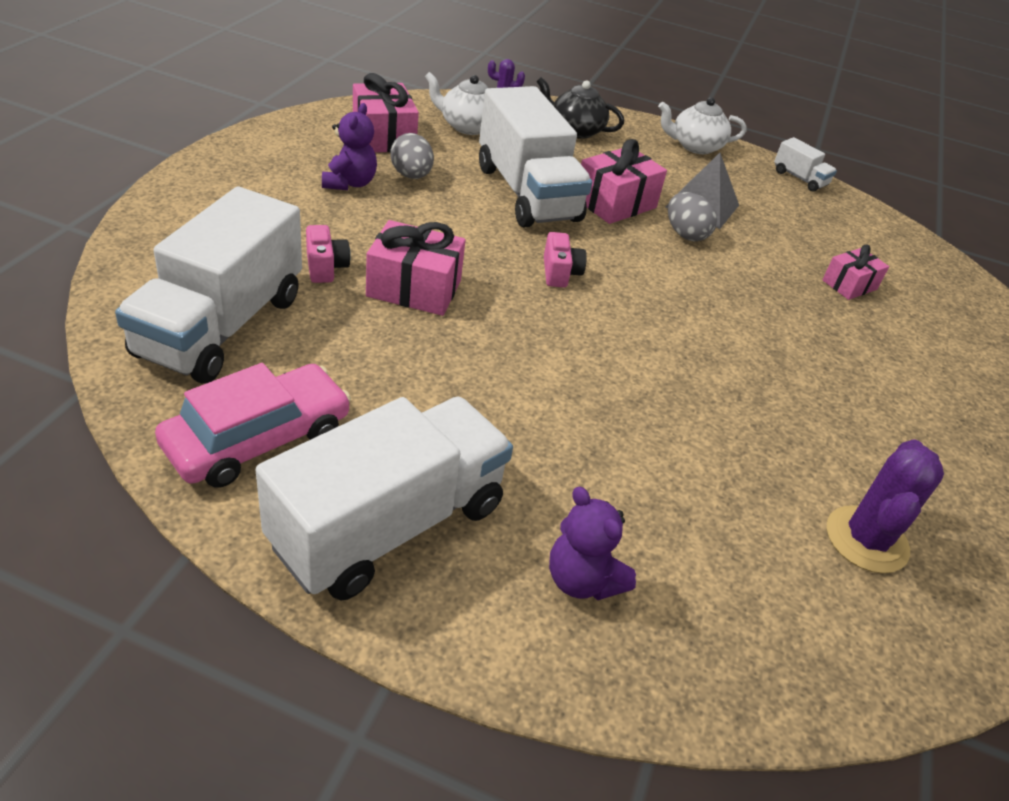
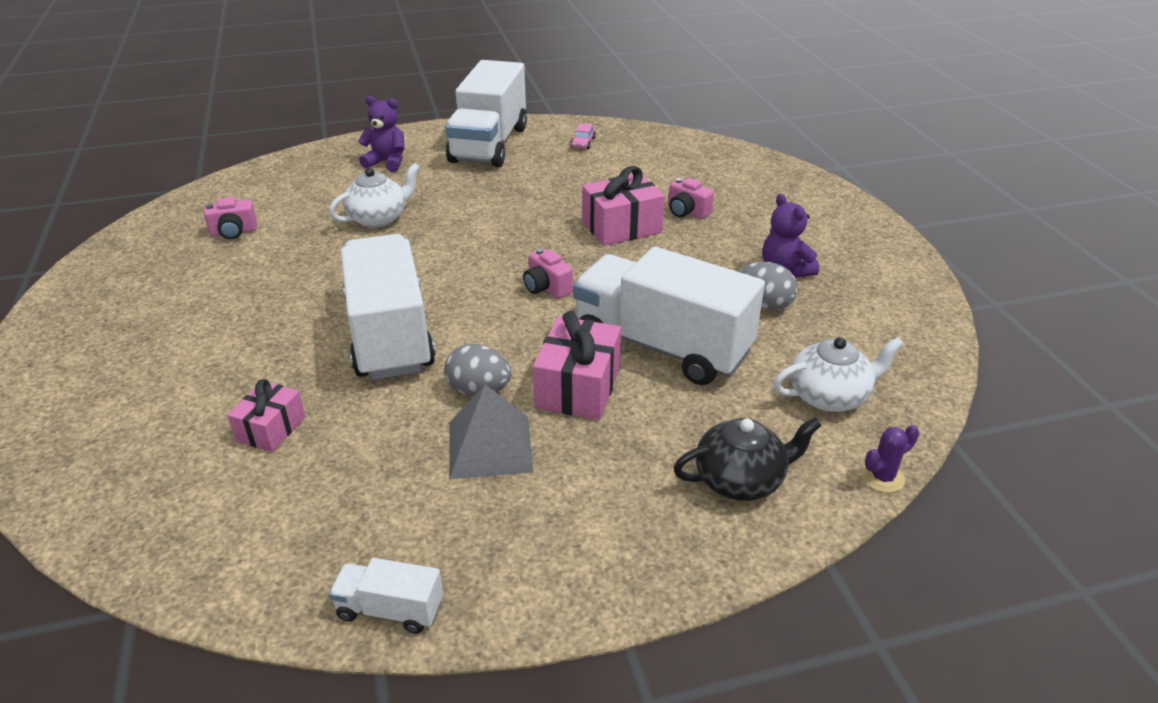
camera: 150 degrees right, 5 degrees down
white truck [115,186,302,384] -> white truck moved to [341,234,435,380]
pink car [155,363,351,488] -> pink car [571,123,596,149], size x0.41
pink gift [353,73,419,153] -> none
white teapot [658,97,747,154] -> white teapot moved to [329,163,420,228]
purple cactus [827,440,944,573] -> pink camera [204,197,257,239]

